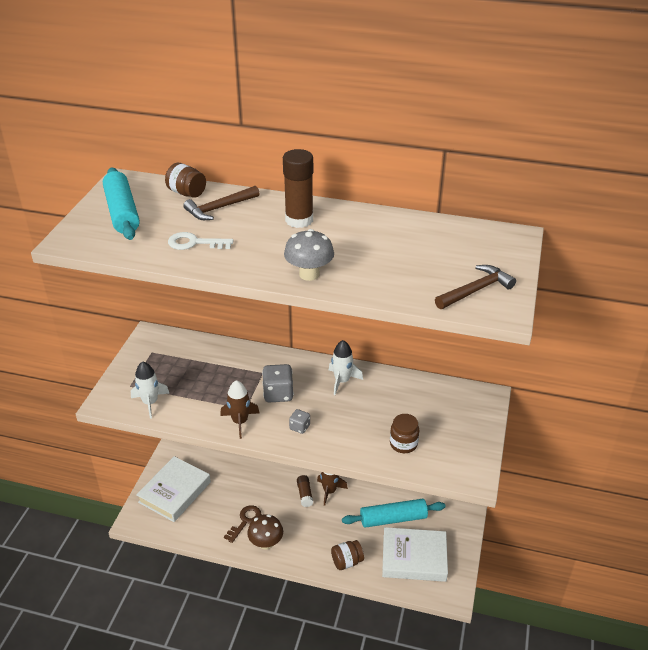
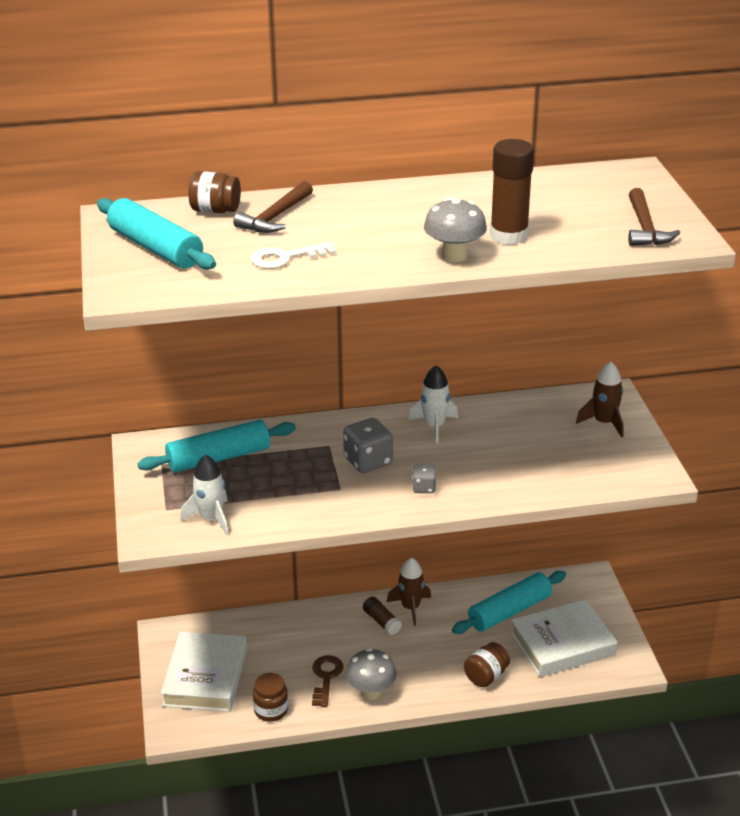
camera: 25 degrees left, 5 degrees down
brown rocket [220,380,260,439] -> brown rocket moved to [576,362,624,437]
brown mushroom [247,514,283,550] -> grey mushroom [346,648,396,700]
brown glue stick [283,149,313,228] -> brown glue stick moved to [490,139,534,245]
brown jar [390,414,419,453] -> brown jar moved to [253,673,288,722]
brown hammer [435,265,516,309] -> brown hammer turned 150 degrees clockwise [628,188,680,246]
none -> turquoise rolling pin [137,420,296,473]

